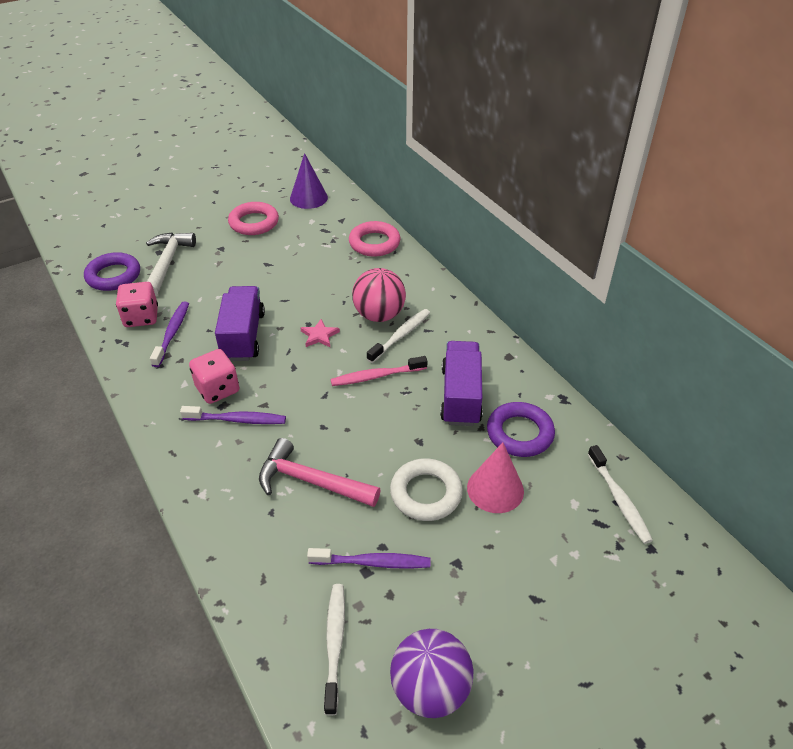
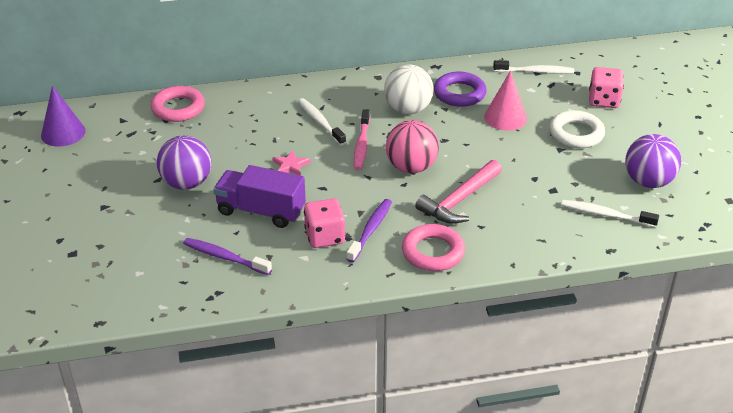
camera: 70 degrees left, 5 degrees down
purple ring [84,252,140,291] -> none
pink dice [116,282,158,327] -> pink dice moved to [589,67,624,108]
white hammer [146,233,196,296] -> none
pink ring [228,202,279,235] -> pink ring moved to [402,224,465,271]
purple toothbrush [307,548,431,569] -> none
pink ball [352,268,406,322] -> pink ball moved to [386,120,439,173]
white ring [390,458,463,521] -> white ring moved to [549,110,605,148]
purple truck [440,341,483,426] -> white ball [384,64,434,114]
none -> purple ball [157,136,211,190]

